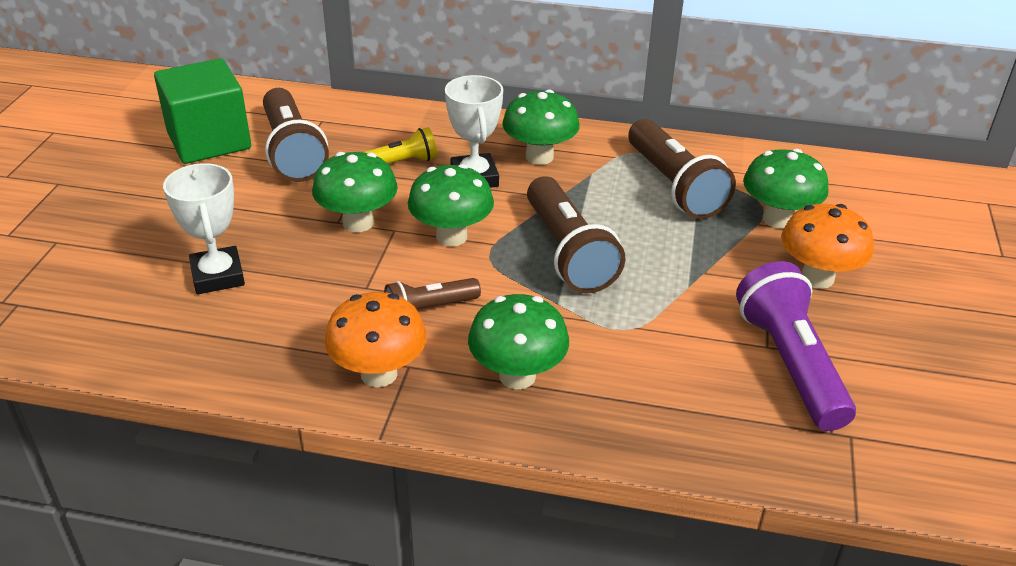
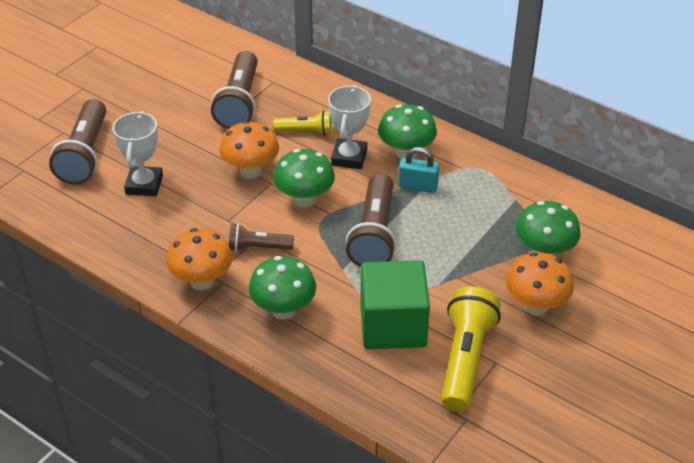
camera: 25 degrees right, 5 degrees up
green cube [154,58,251,164] -> green cube moved to [360,260,430,349]
green mushroom [312,152,398,232] -> orange mushroom [219,121,279,179]
brown flashlight [628,119,736,219] -> brown flashlight moved to [49,99,106,184]
purple flashlight [736,261,856,431] -> yellow flashlight [441,286,501,412]
none -> turquoise padlock [398,147,439,193]

